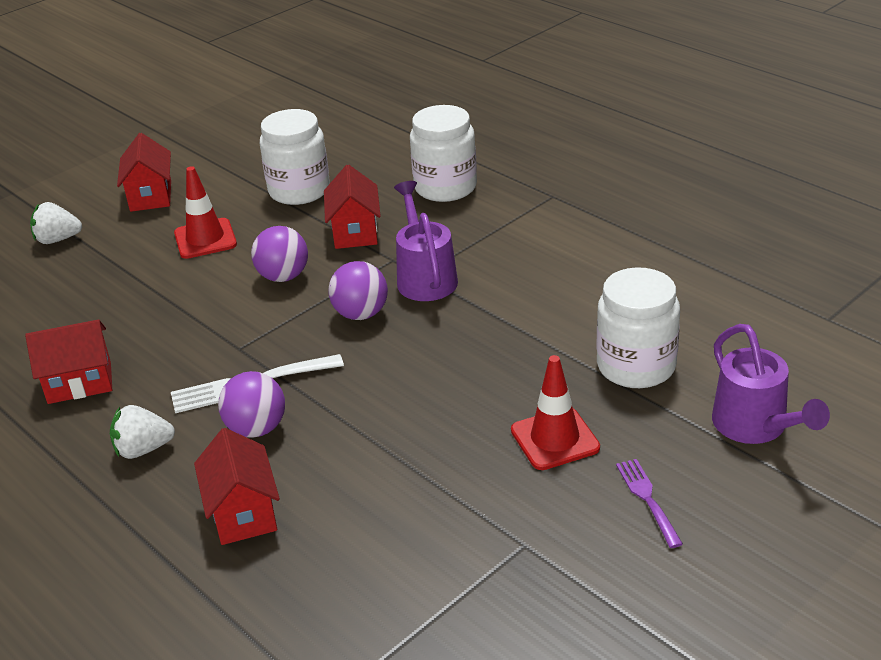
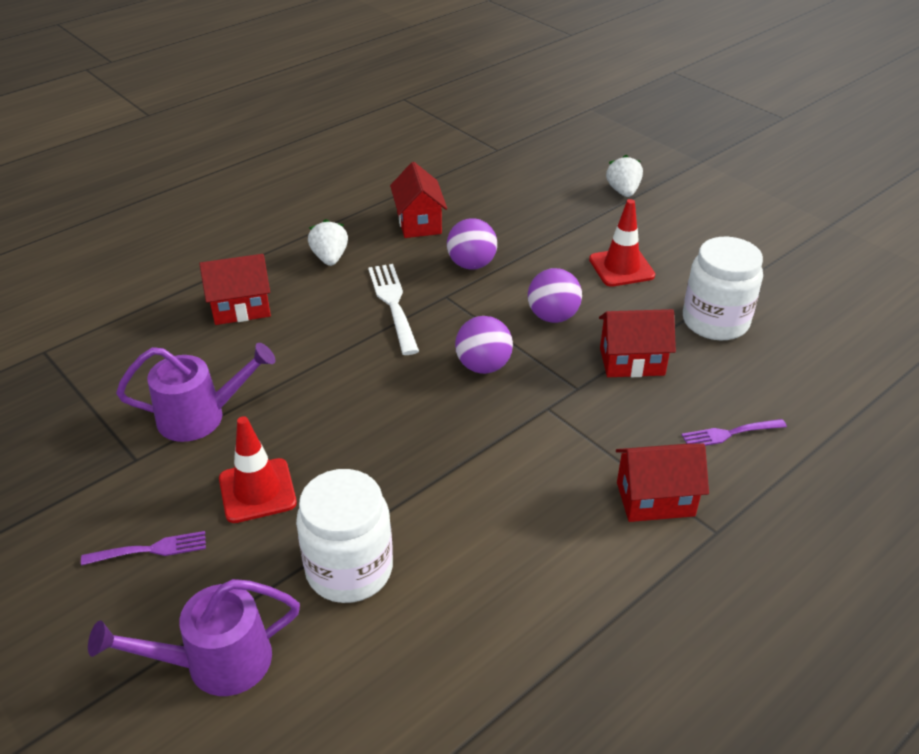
camera: 90 degrees right, 5 degrees up
red house [117,133,171,212] -> red house moved to [616,443,709,522]
purple ball [218,371,285,438] -> purple ball moved to [447,218,497,270]
purple watering can [394,181,458,301] -> purple watering can moved to [116,343,275,442]
white jar [410,105,477,202] -> purple fork [682,419,787,446]

